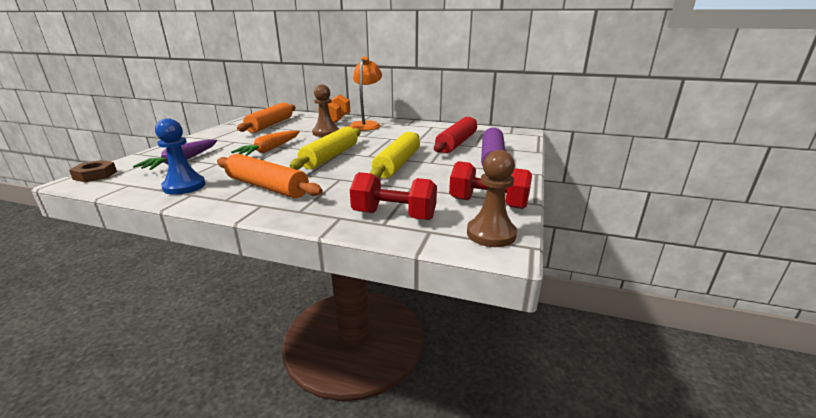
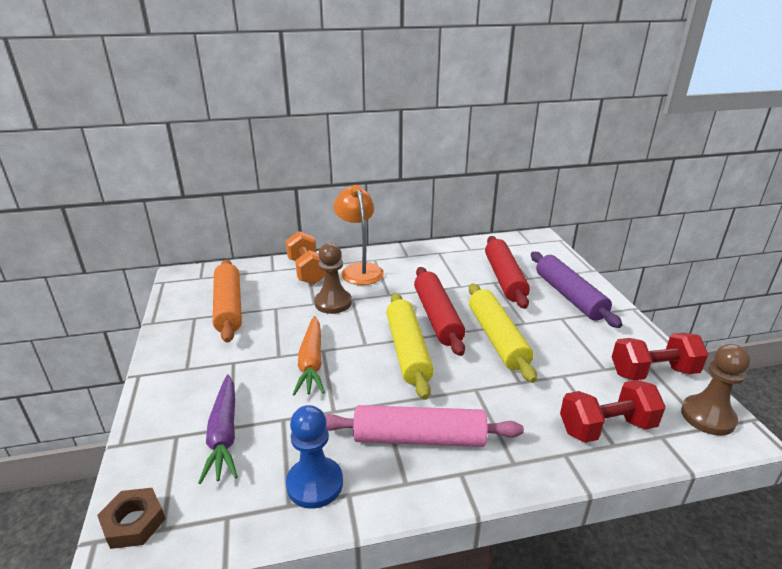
camera: 30 degrees left, 5 degrees up
orange rolling pin [217,154,323,198] -> pink rolling pin [325,405,524,447]
none -> red rolling pin [414,267,465,356]

